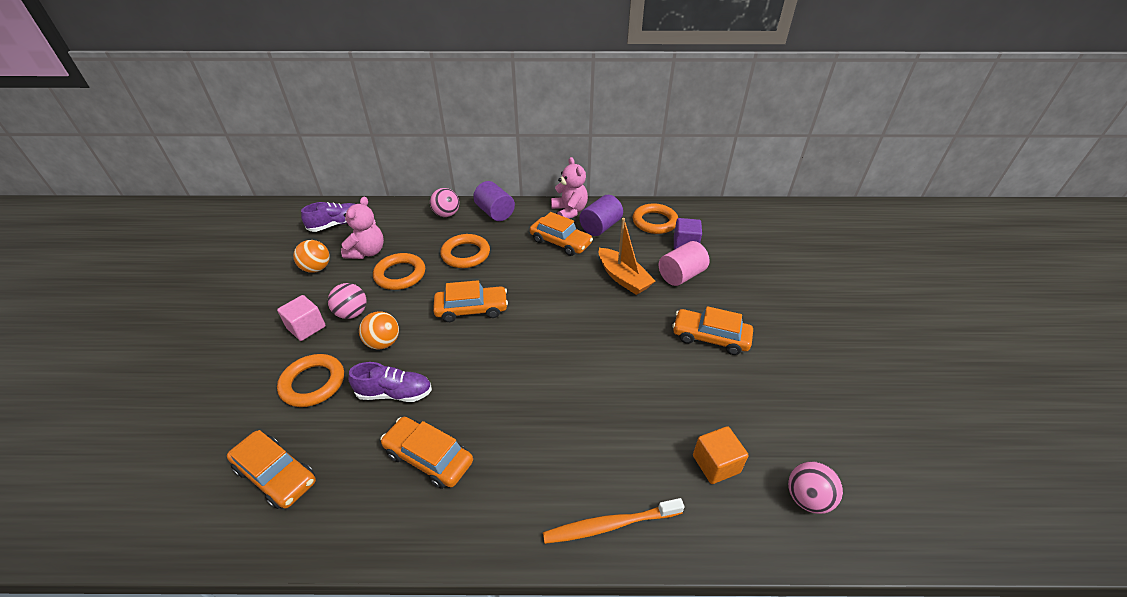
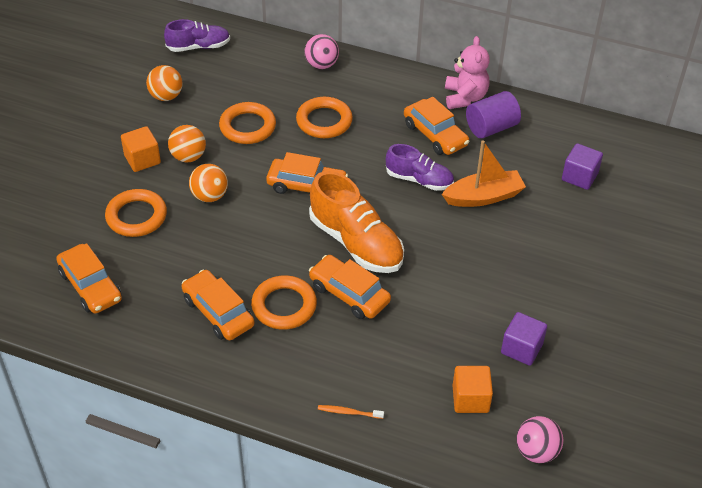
camera: 20 degrees right, 5 degrees up
pink cube [277,295,326,341] -> orange cube [121,126,161,172]
pink ball [328,283,367,319] -> orange ball [168,125,206,162]
pink teddy bear [341,197,384,259] -> none
purple shoe [348,362,432,402] -> purple shoe moved to [386,144,454,191]
purple cylinder [473,181,515,221] -> none
orange toothbrush [543,498,685,544] -> orange toothbrush [318,405,384,419], size x0.52
orange boat [599,218,655,295] -> orange boat turned 90 degrees counterclockwise [442,140,526,207]
orange ring [633,203,678,234] -> orange ring moved to [251,275,317,330]
pink cylinder [659,241,710,286] -> none
orange car [672,306,753,355] -> orange car moved to [309,255,391,319]
none -> orange shoe [309,171,404,273]
none -> purple cube [501,312,547,366]

